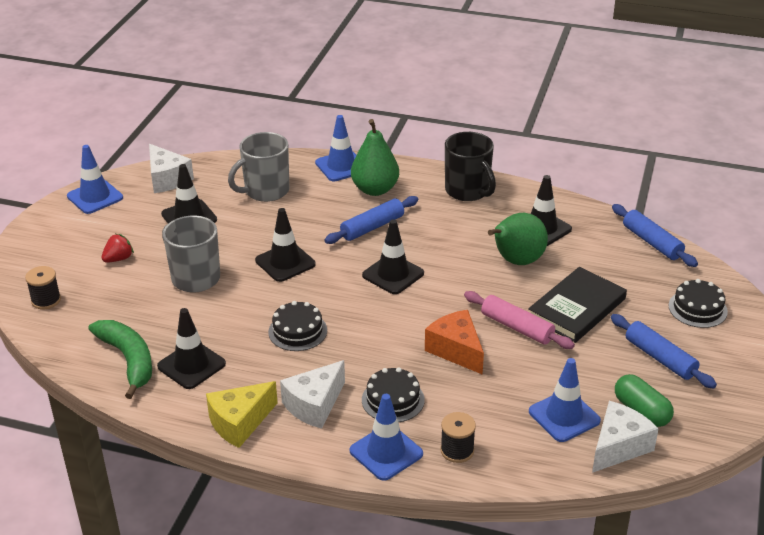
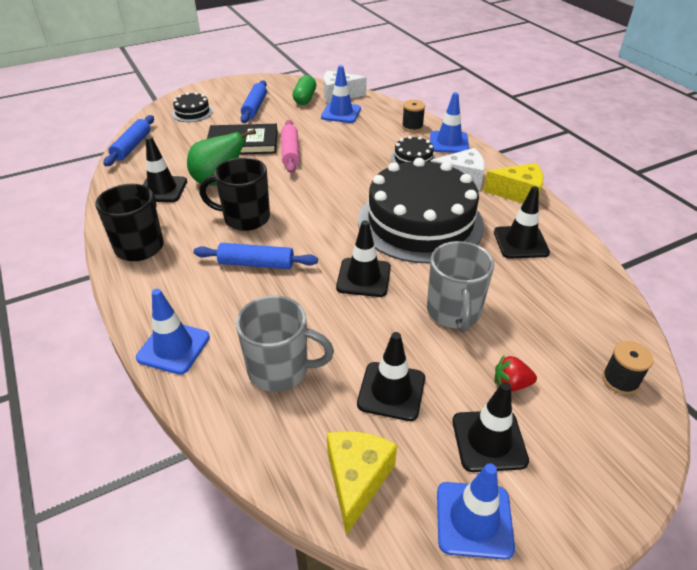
camera: 135 degrees left, 5 degrees up
green banana [89,320,152,399] -> none
white cheese [149,144,194,193] -> yellow cheese [327,431,397,535]
black cake [268,301,327,351] -> black cake [358,158,484,263], size x2.39
green pear [351,119,399,196] -> none
black traffic cone [362,220,424,294] -> black traffic cone moved to [452,382,529,472]
orange cheese [425,310,484,375] -> none
none -> black mug [199,157,270,231]

